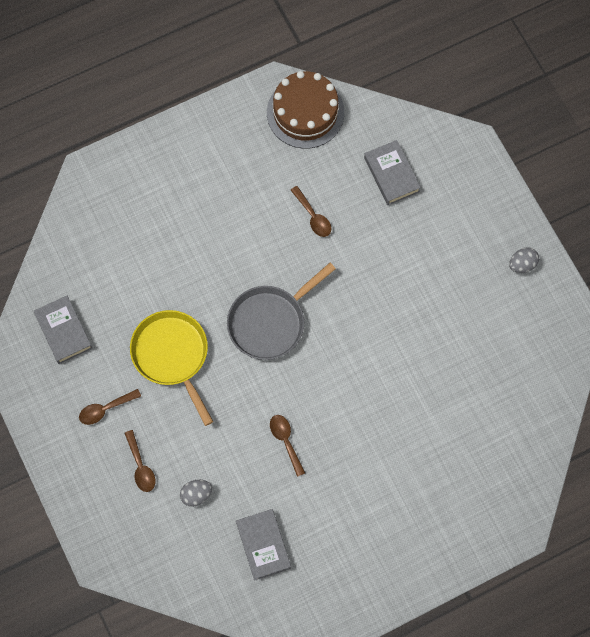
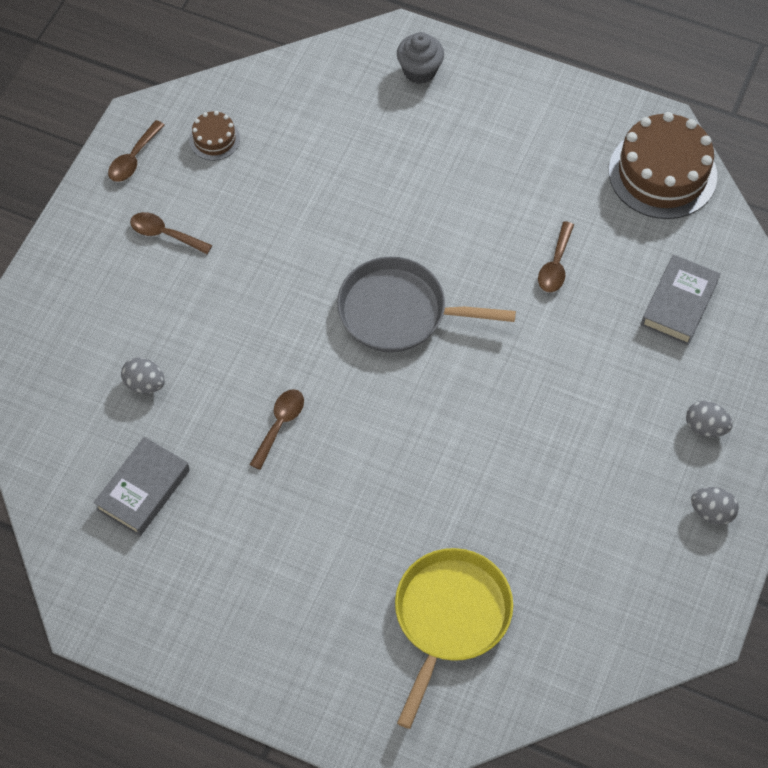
camera: 50 degrees right, 10 degrees down
grey book [34,296,93,364] -> brown cake [189,111,240,160]
brown spoon [125,430,155,492] -> brown spoon moved to [108,120,164,182]
yellow pan [130,310,213,426] -> yellow pan moved to [395,548,513,729]
none -> grey cupcake [397,32,444,84]
none -> grey egg [686,401,733,437]

